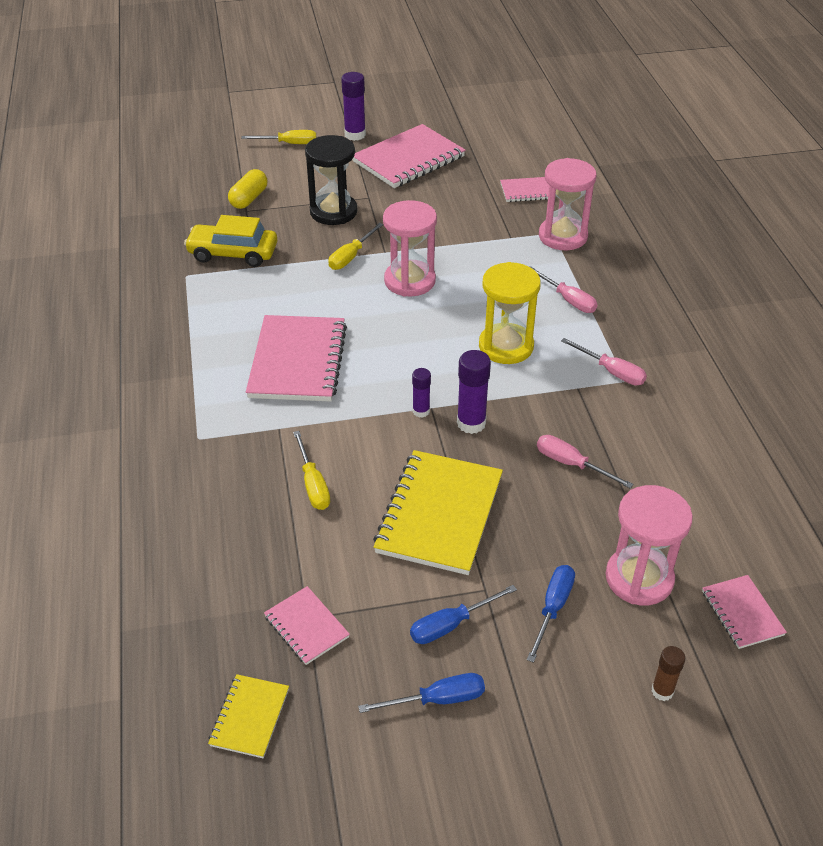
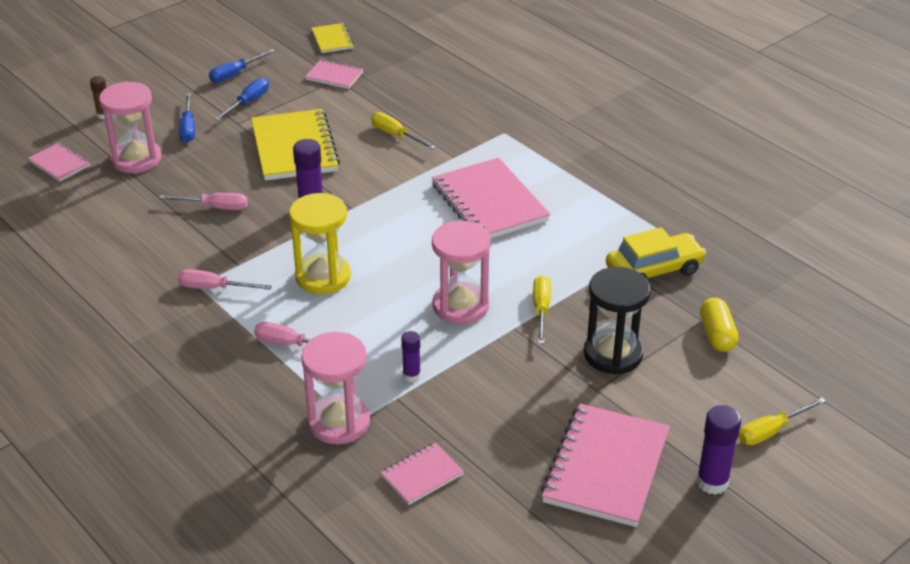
camera: 150 degrees right, 5 degrees down
purple glue stick [412,368,431,418] -> purple glue stick moved to [401,331,421,382]

